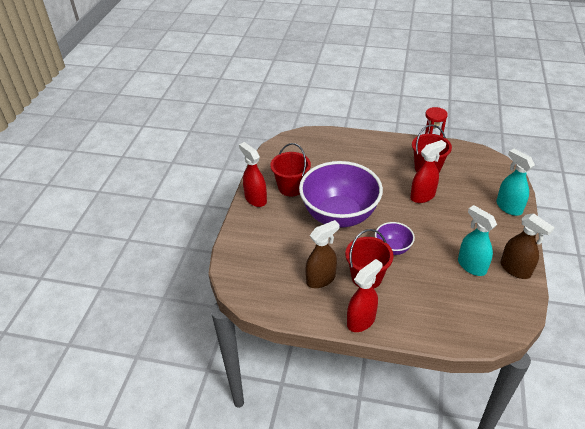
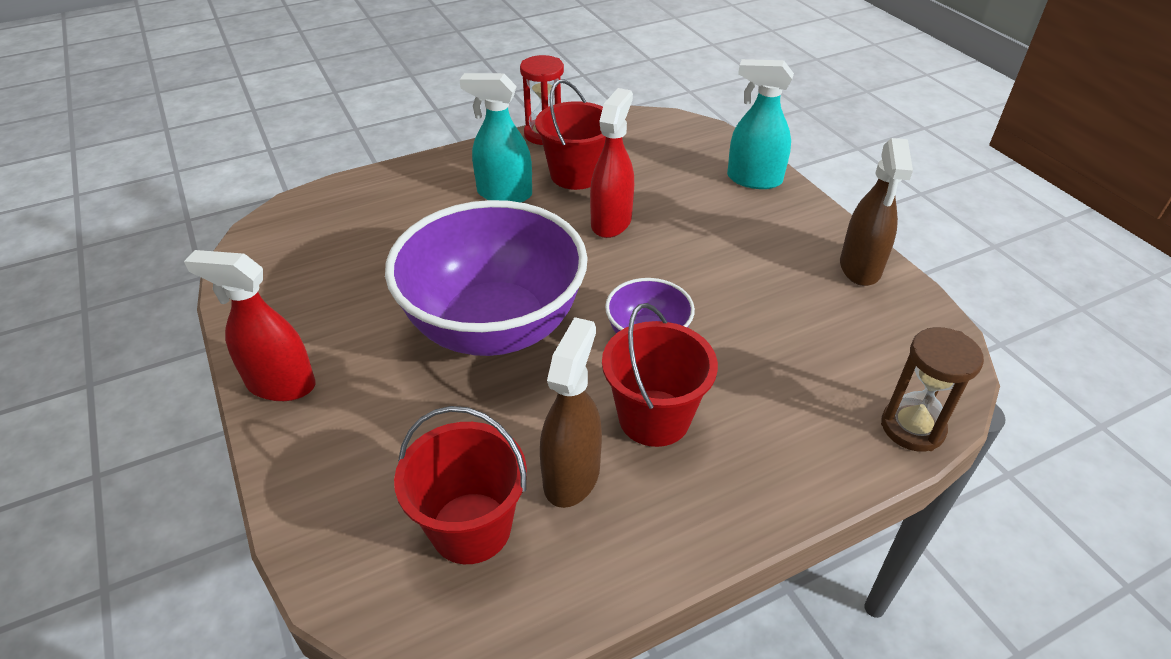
camera: 40 degrees left, 0 degrees up
red bucket [270,143,311,196] -> red bucket moved to [394,406,527,564]
red spray bottle [347,259,382,332] -> none
turquoise spray bottle [458,205,497,276] -> turquoise spray bottle moved to [460,73,532,202]
brown spray bottle [501,213,555,279] -> brown spray bottle turned 90 degrees clockwise [840,138,913,286]
none -> brown hourglass [881,327,984,452]

